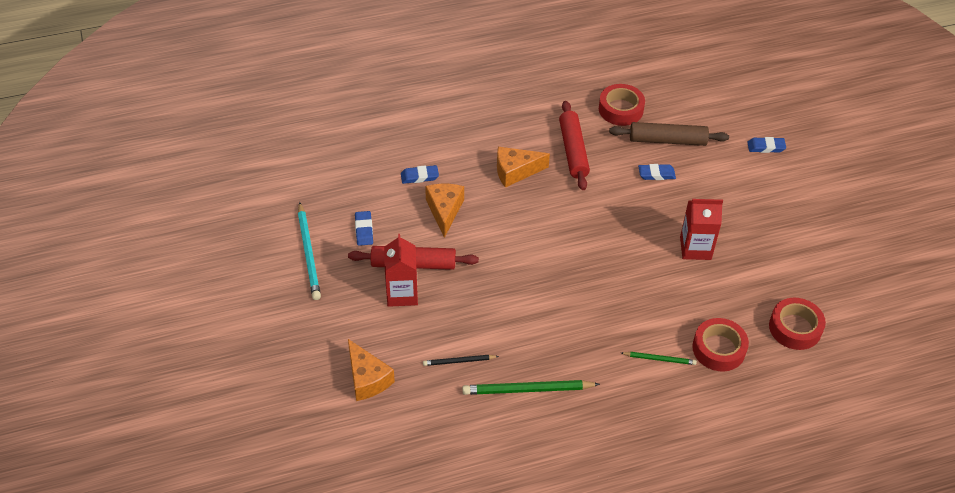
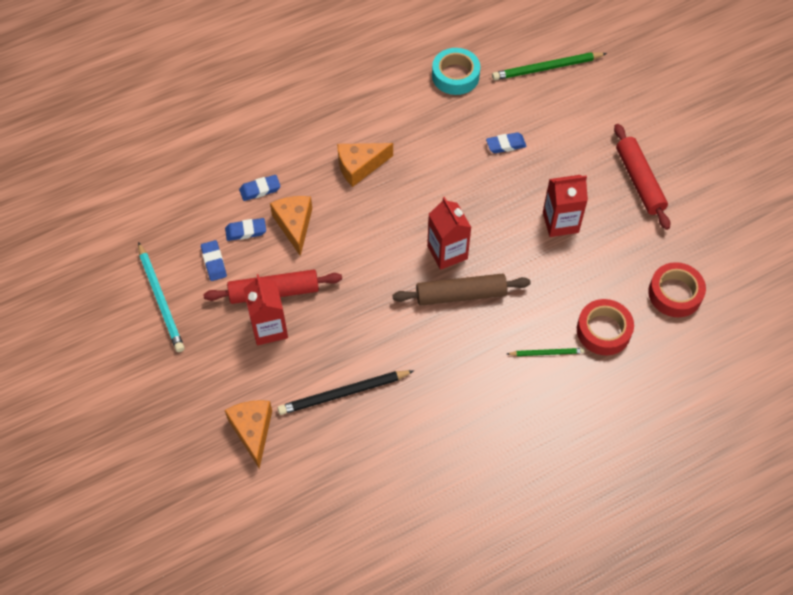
camera: 10 degrees left, 10 degrees up
orange cheese [348,339,395,401] -> orange cheese turned 150 degrees counterclockwise [225,400,272,469]
black pencil [423,355,499,366] -> black pencil [278,370,414,415], size x1.77
green pencil [462,380,600,395] -> green pencil moved to [492,52,607,80]
red rolling pin [559,101,590,190] -> red rolling pin moved to [614,124,670,230]
red tape [599,84,645,126] -> turquoise tape [432,48,480,95]
brown rolling pin [609,122,729,146] -> brown rolling pin moved to [392,273,531,305]
blue eraser [747,137,786,153] -> blue eraser moved to [225,218,266,241]
none -> red carton [427,197,472,270]

